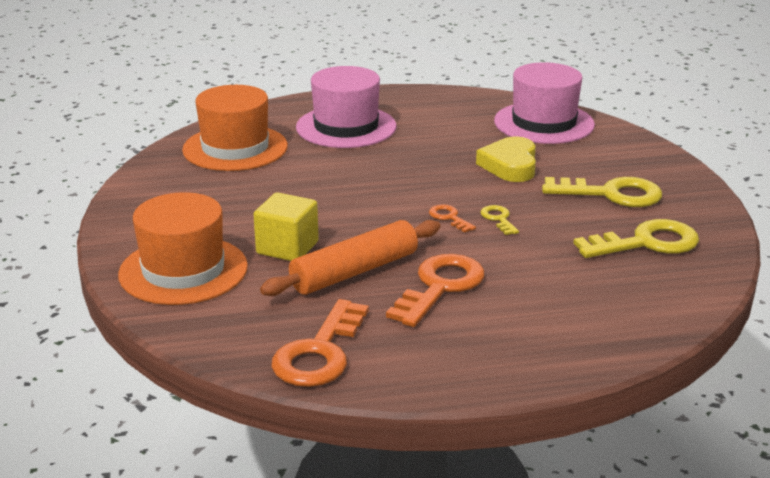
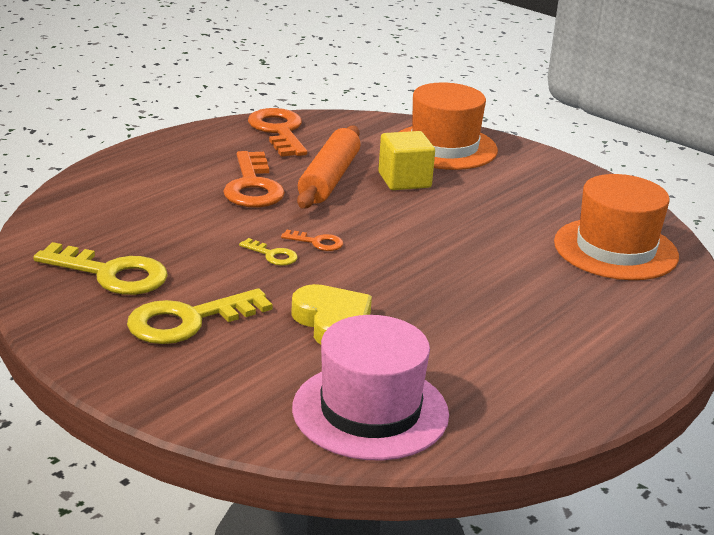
camera: 140 degrees right, 0 degrees up
pink hat [296,66,396,148] -> none
yellow key [573,219,699,258] -> yellow key turned 105 degrees counterclockwise [33,242,168,295]

